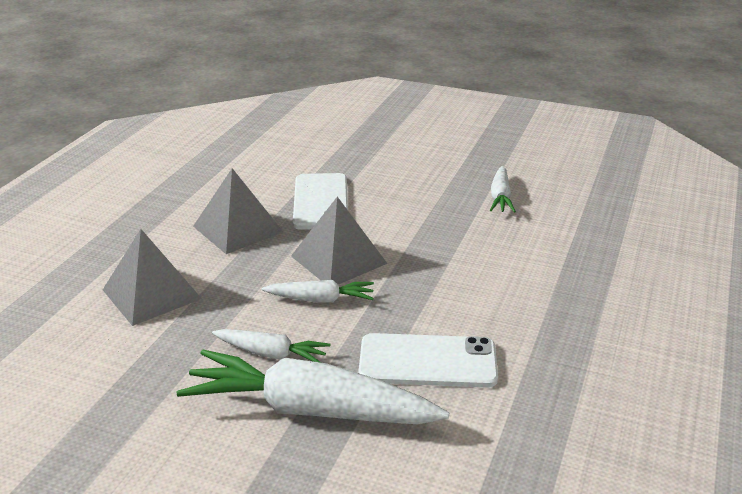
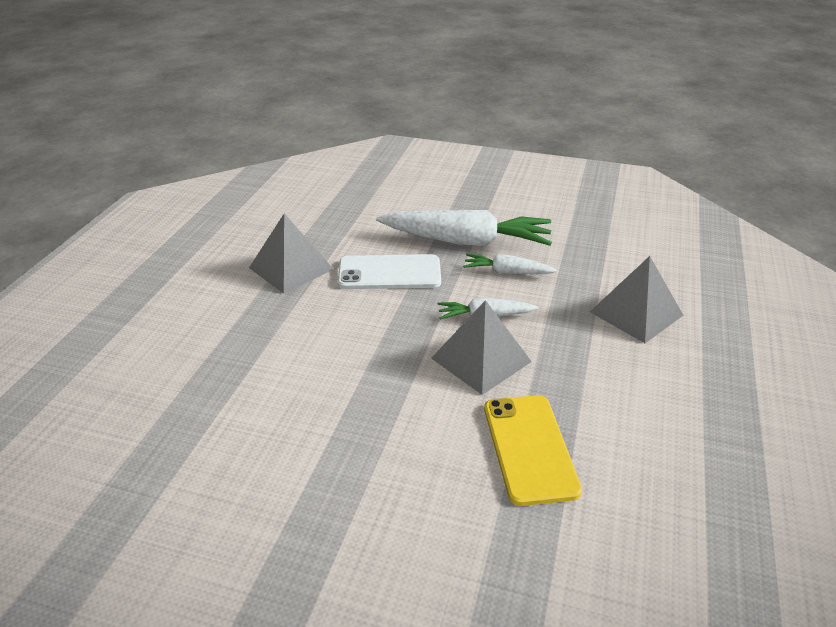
camera: 175 degrees right, 5 degrees up
grey pyramid [193,168,283,254] -> grey pyramid moved to [249,213,334,294]
white phone [293,173,348,230] -> yellow phone [484,395,582,506]
white carrot [490,166,516,213] -> none

